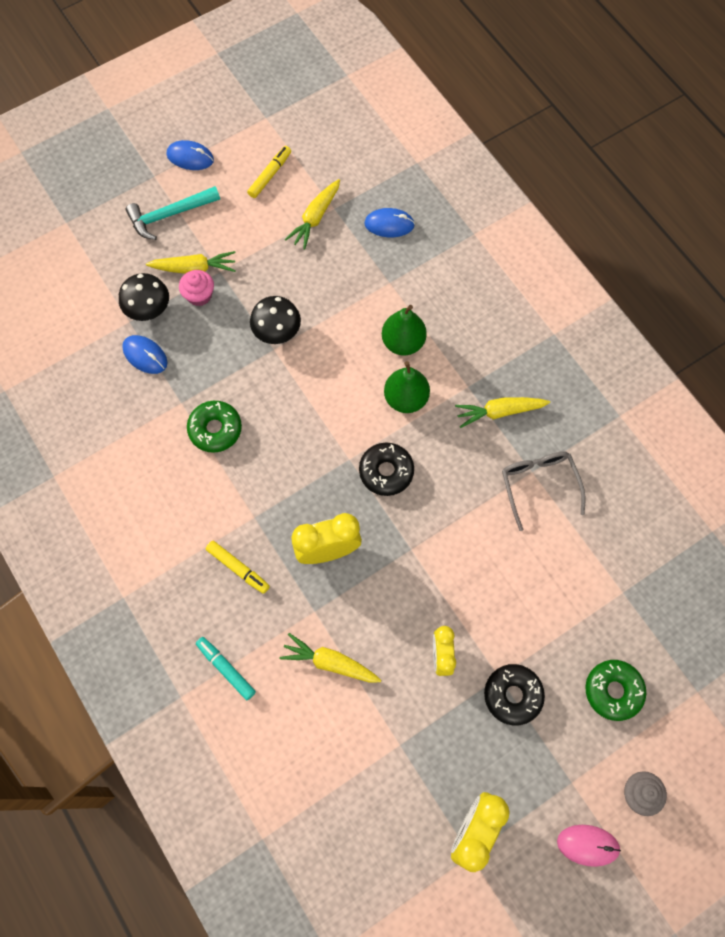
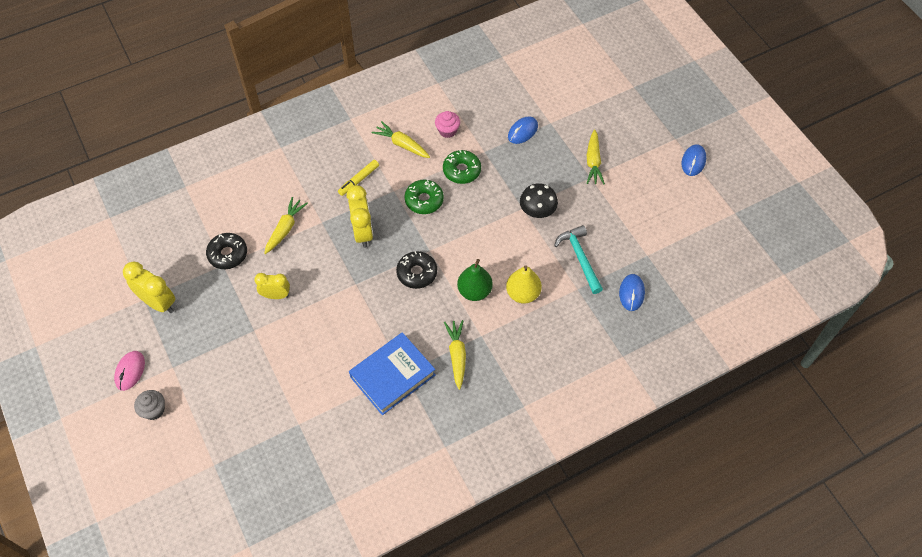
camera: 95 degrees right, 10 degrees down
black mushroom [119,273,169,321] -> none
turquoise hammer [126,186,220,240] -> turquoise hammer moved to [554,225,603,294]
pink cupcake [179,270,214,306] -> pink cupcake moved to [435,111,460,138]
turquoise marker [196,637,256,700] -> none
yellow marker [247,146,291,198] -> none
yellow carrot [285,179,340,250] -> yellow carrot moved to [372,121,430,158]
green pear [382,305,427,356] -> yellow pear [506,265,542,304]
black donut [484,664,545,726] -> black donut moved to [206,233,247,269]
grey glasses [502,451,585,531] -> blue book [349,332,436,415]
green donut [585,660,646,721] -> green donut moved to [404,180,444,214]

